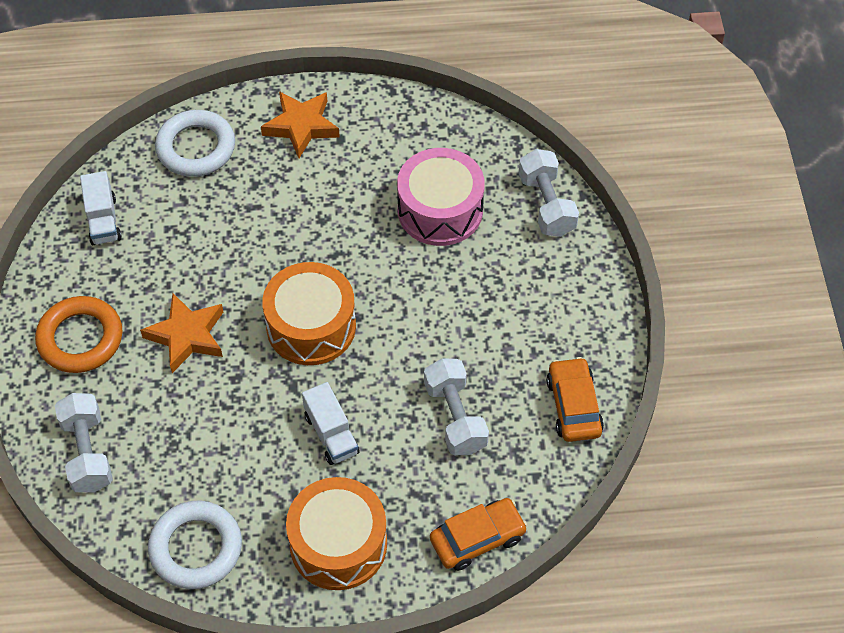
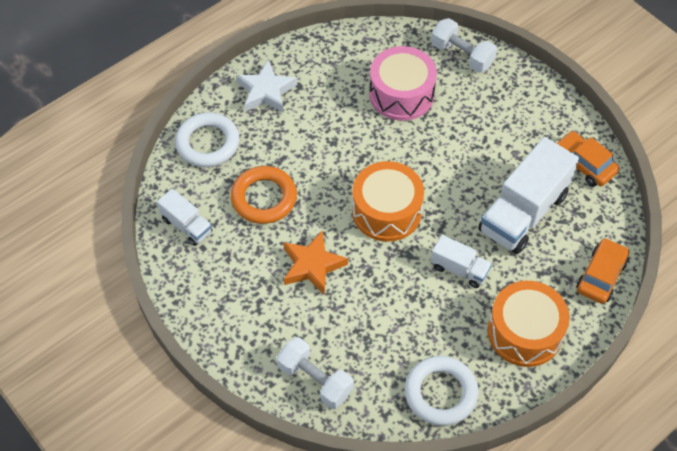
camera: 35 degrees left, 0 degrees up
orange ring [35,296,123,373] -> orange ring moved to [230,166,297,224]
orange star [261,91,340,158] -> white star [236,60,297,112]
white dumbbell [424,358,489,455] -> white truck [478,137,579,254]

